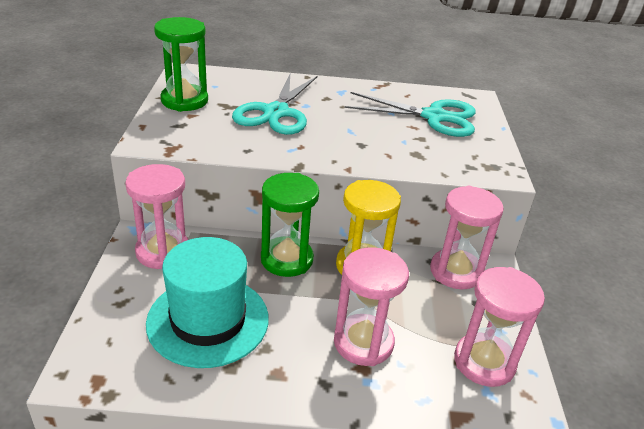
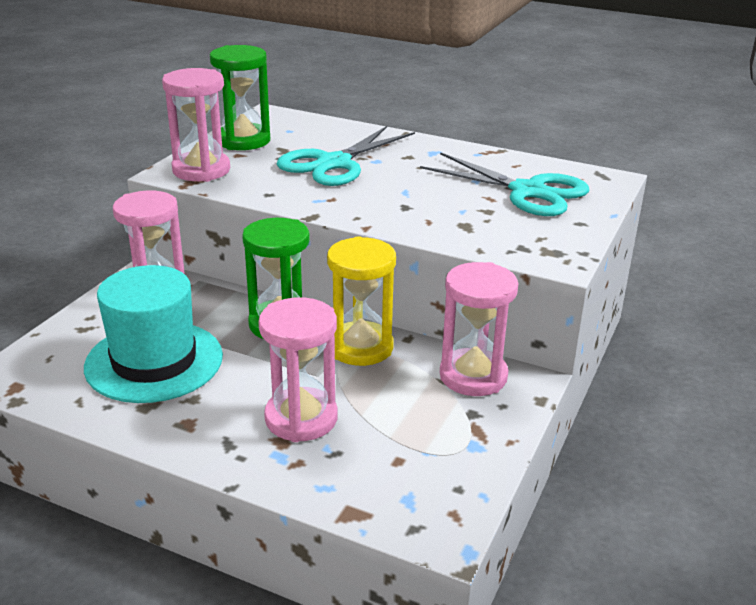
camera: 25 degrees right, 5 degrees down
pink hourglass [454,267,545,387] -> pink hourglass moved to [162,68,230,182]

